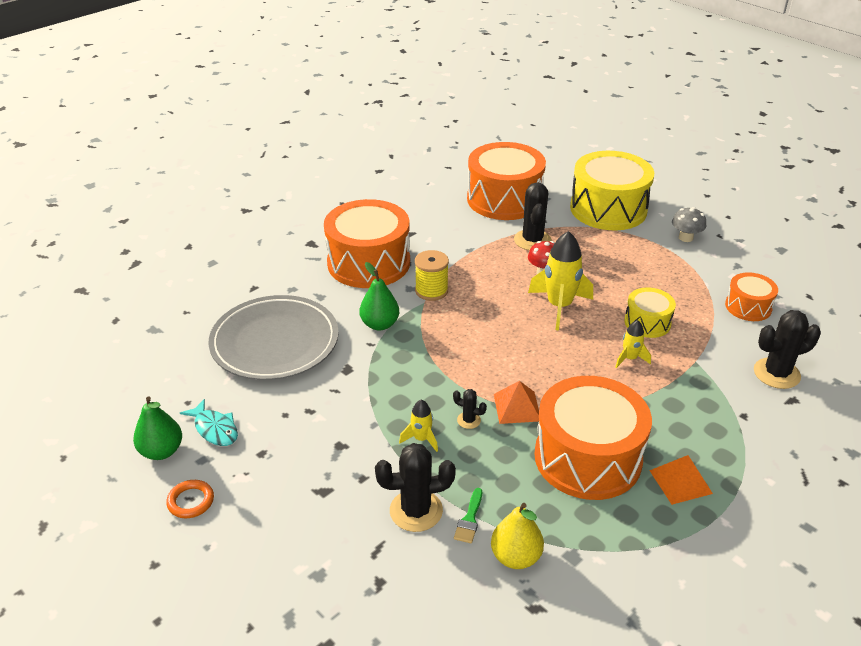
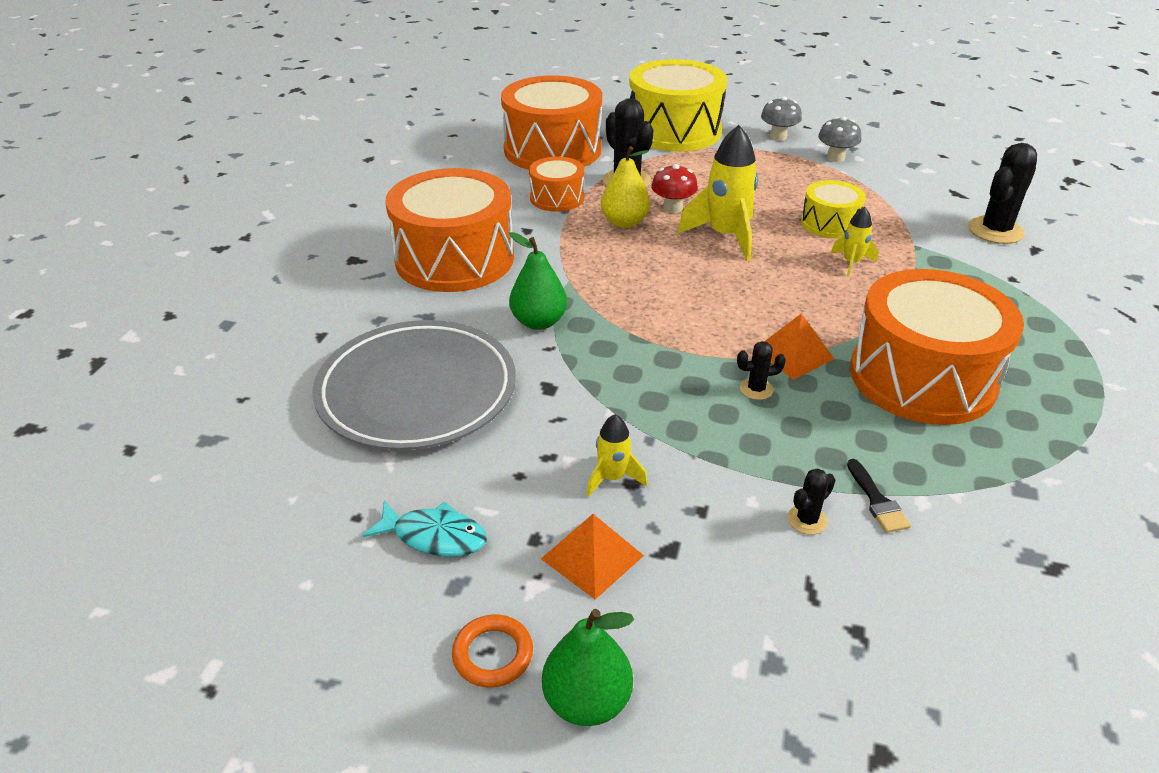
camera: 30 degrees left, 0 degrees up
green pear [133,396,182,460] -> green pear moved to [542,609,635,726]
black cactus [375,443,456,532] -> black cactus [788,468,836,535], size x0.50
yellow rocket [399,400,438,452] -> yellow rocket moved to [587,414,648,497]
yellow spool [415,250,449,301] -> none
green brush [454,488,482,543] -> black brush [847,459,911,533]
yellow pear [491,503,544,569] -> yellow pear moved to [601,146,650,228]
orange pyramid [649,455,713,505] -> orange pyramid moved to [541,514,644,600]
orange drum [725,272,778,321] -> orange drum moved to [529,157,584,212]
none -> grey mushroom [818,116,861,162]

